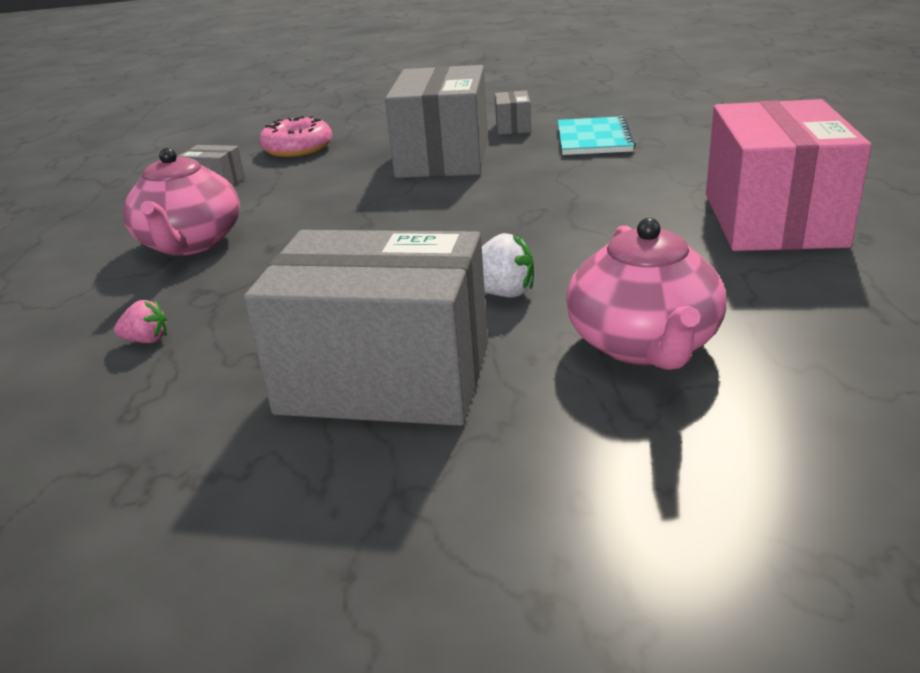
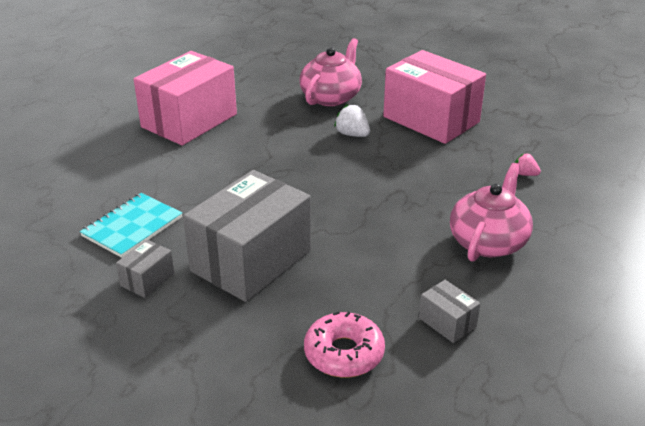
camera: 150 degrees left, 5 degrees up
grey box [244,230,488,426] -> pink box [383,50,486,144]

